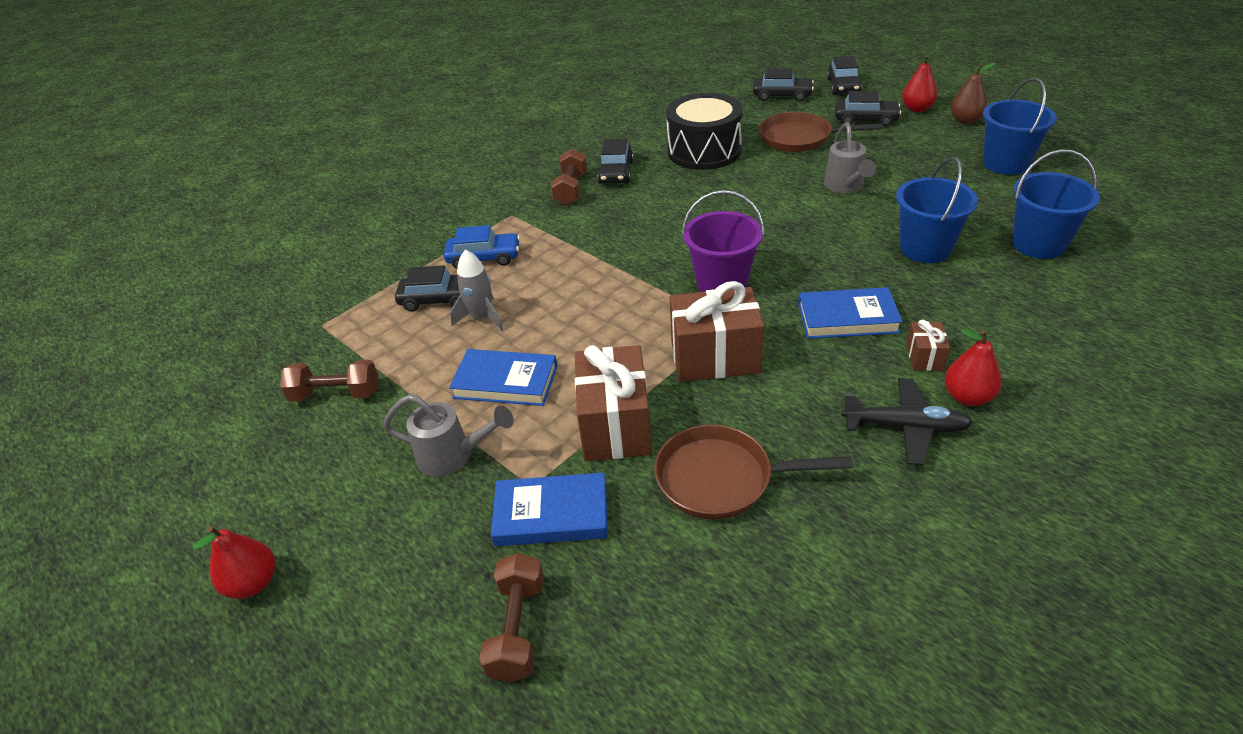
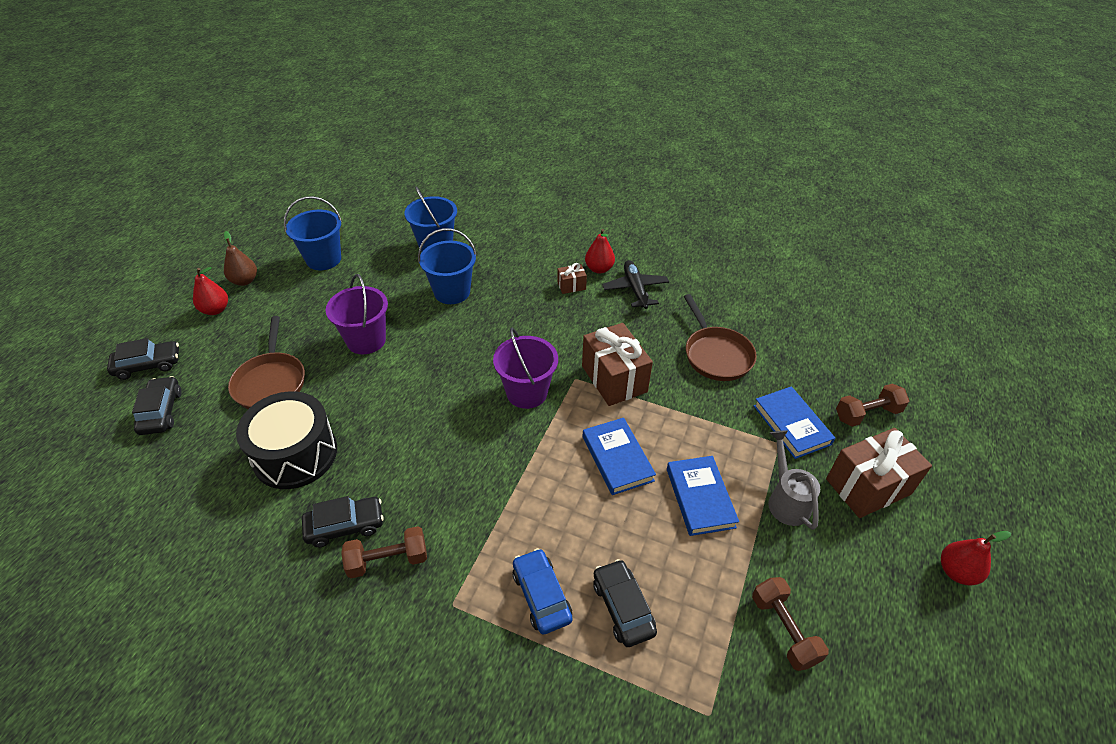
camera: 115 degrees left, 5 degrees up
grey rocket [450,249,504,331] -> none
brown gift [575,345,652,461] -> brown gift moved to [826,428,932,518]
blue book [798,287,903,339] -> blue book moved to [583,418,656,495]
grey watering can [824,122,876,193] -> purple bucket [326,274,388,354]
black car [835,91,901,126] -> none

